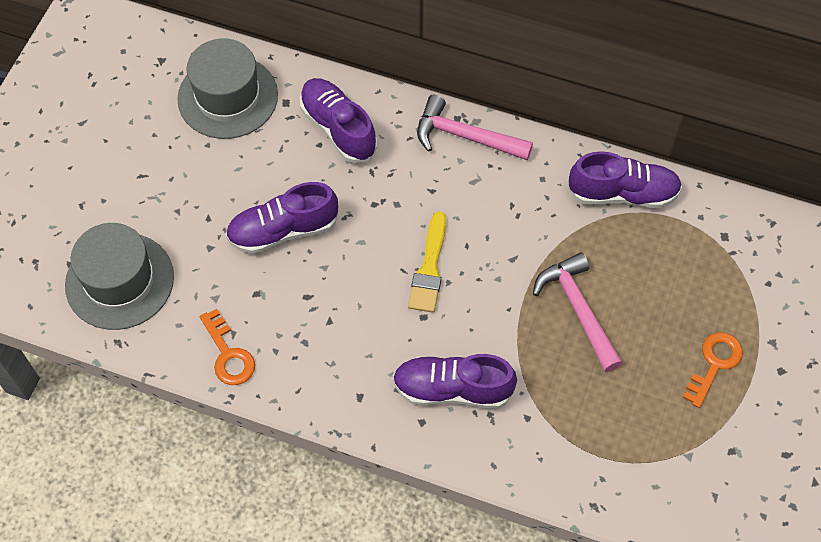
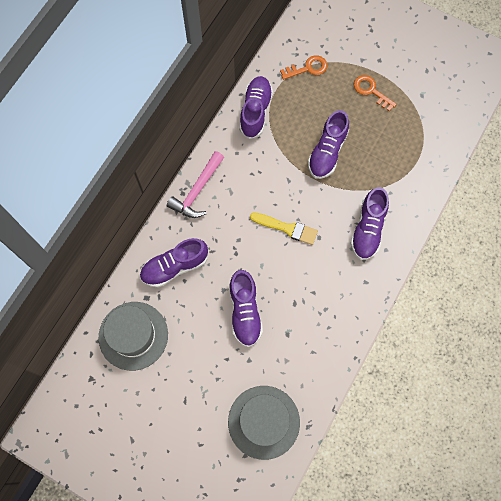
camera: 80 degrees left, 10 degrees up
orange key [200,309,255,385] -> orange key moved to [280,55,327,80]
pink hammer [533,252,622,372] -> purple shoe [308,110,349,179]

